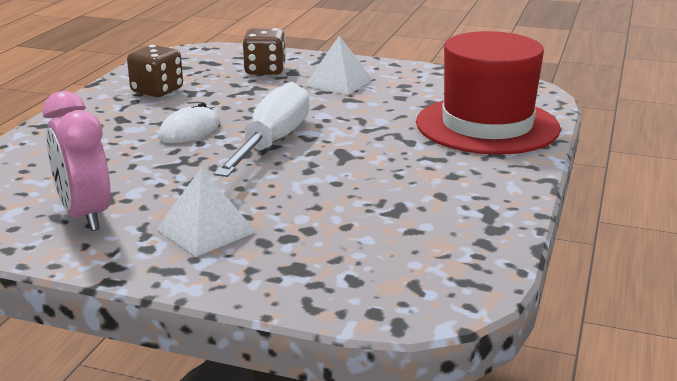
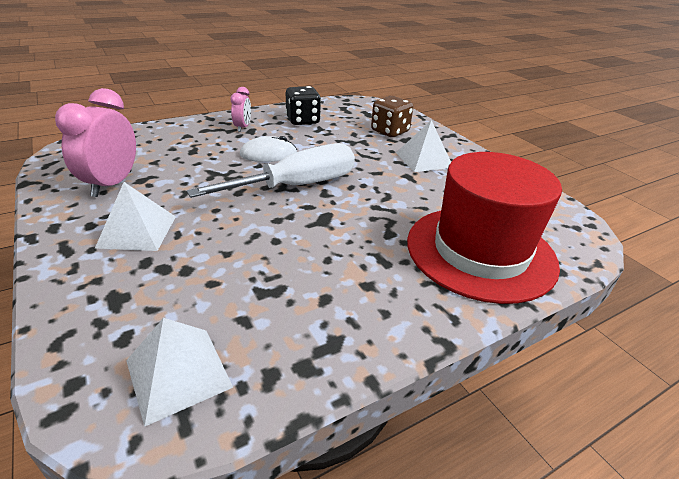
camera: 40 degrees right, 10 degrees up
brown dice [127,45,183,97] -> black dice [286,86,321,125]
none -> white pyramid [126,318,233,427]
none -> pink clock [231,87,251,132]

